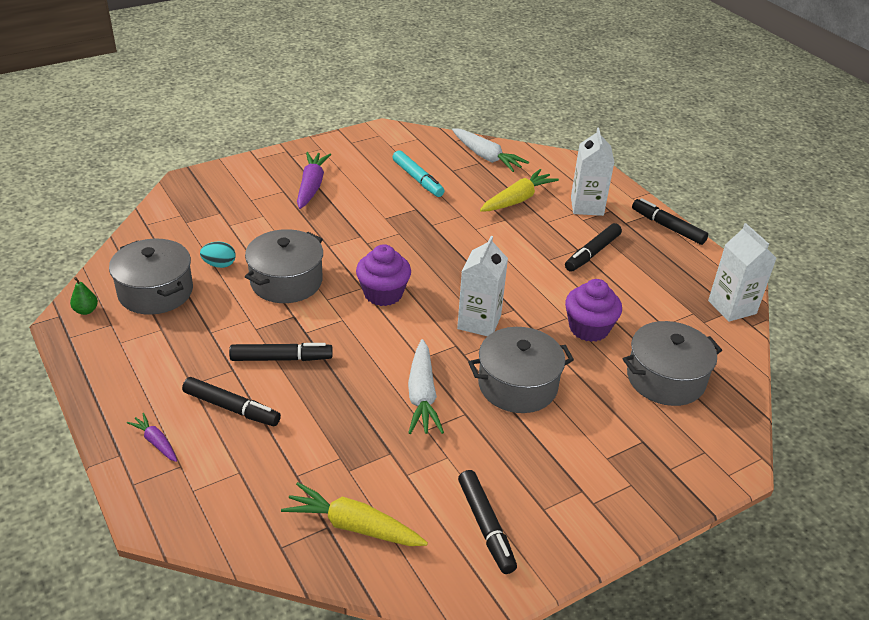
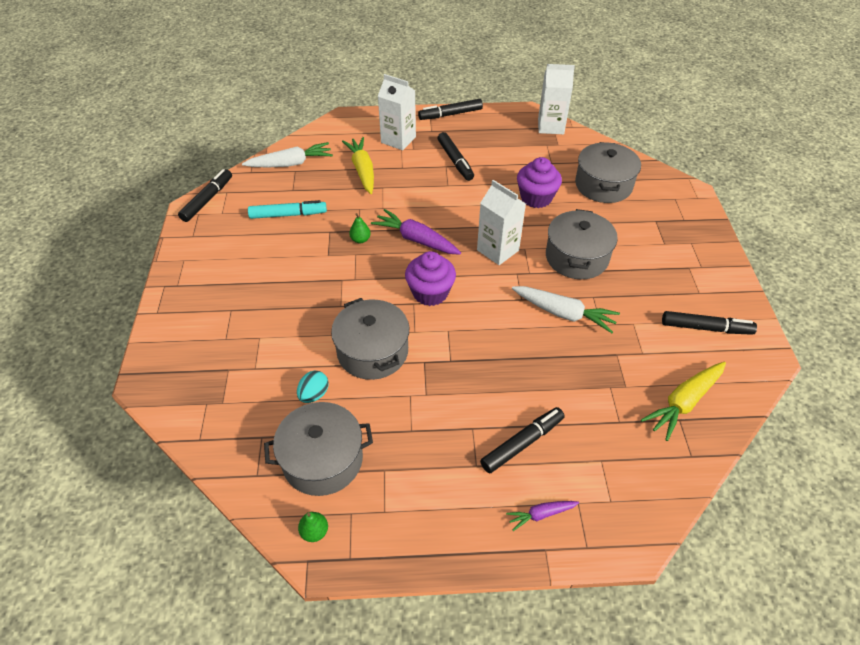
camera: 60 degrees left, 10 degrees up
black marker [229,343,333,361] -> black marker moved to [178,169,232,222]
purple carrot [297,152,331,209] -> purple carrot moved to [371,209,461,255]
none -> green pear [349,213,371,243]

